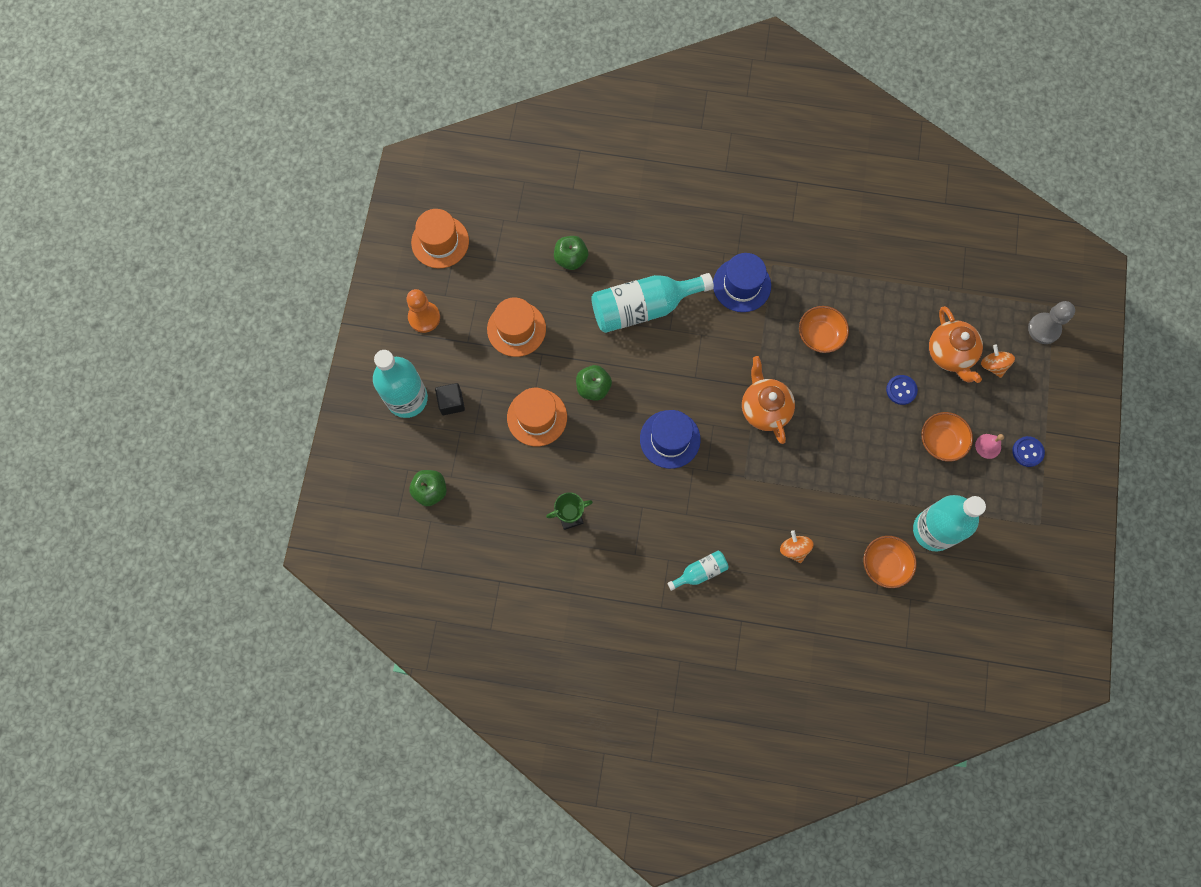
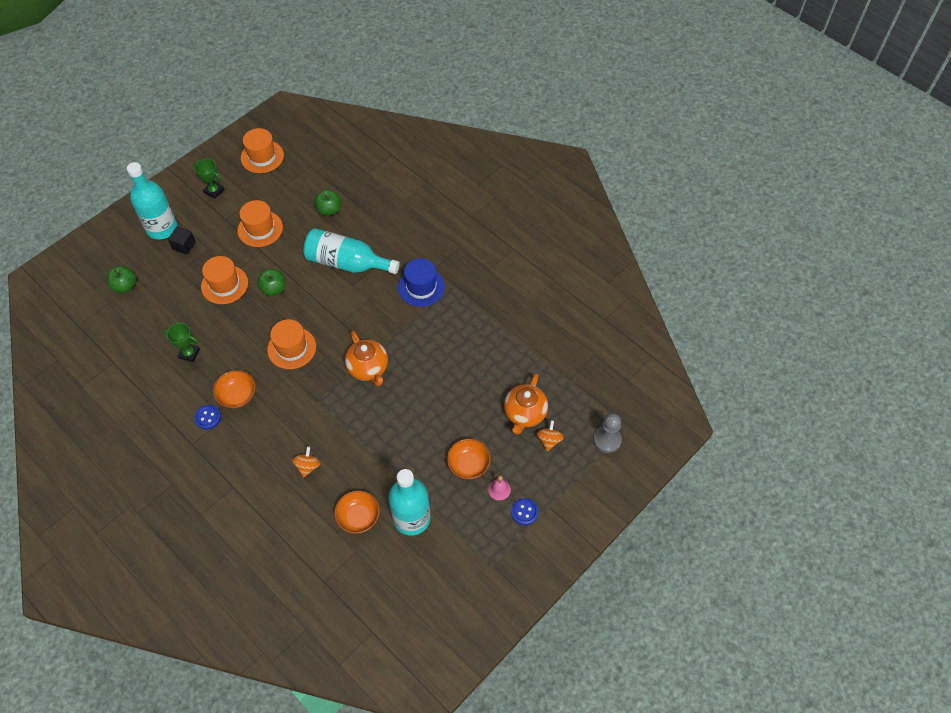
camera: 35 degrees right, 15 degrees down
orange pawn [406,289,440,333] -> green trophy [193,159,224,199]
blue hat [640,410,701,469] -> orange hat [267,319,316,369]
turquoise bottle [667,551,729,591] -> none
orange teapot [742,356,795,444] -> orange teapot turned 135 degrees clockwise [345,331,388,386]
orange bowl [799,306,849,353] -> orange bowl moved to [213,370,256,408]
blue button [886,375,918,405] -> blue button moved to [194,405,221,430]

